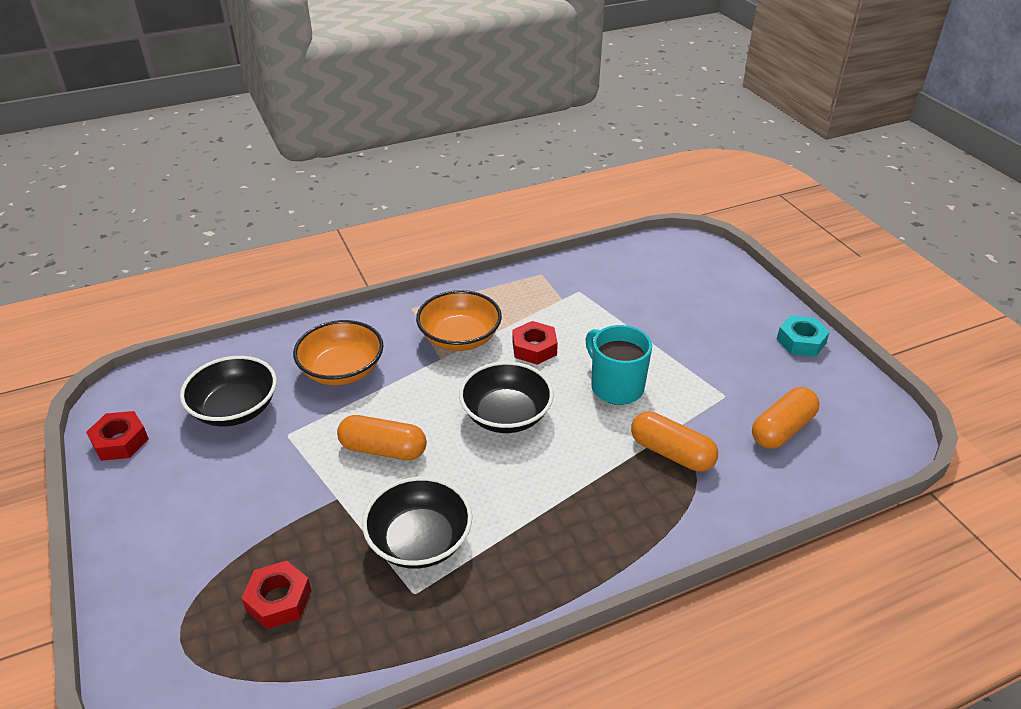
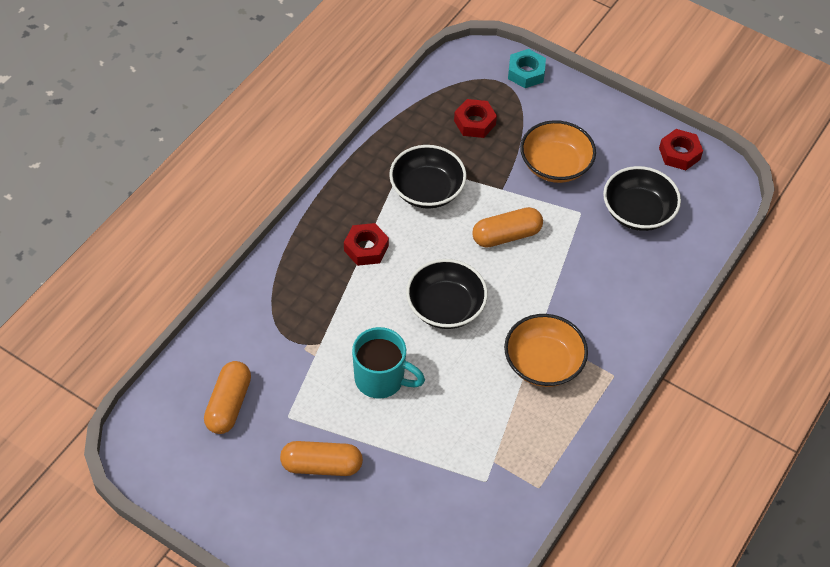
camera: 145 degrees right, 15 degrees up
orange bowl [293,320,384,385] -> orange bowl moved to [520,120,596,183]
red nut [512,321,558,365] -> red nut moved to [344,223,389,266]
orange capsule [631,411,718,472] -> orange capsule moved to [280,441,363,476]
turquoise nut [777,315,830,357] -> turquoise nut moved to [508,49,546,88]

